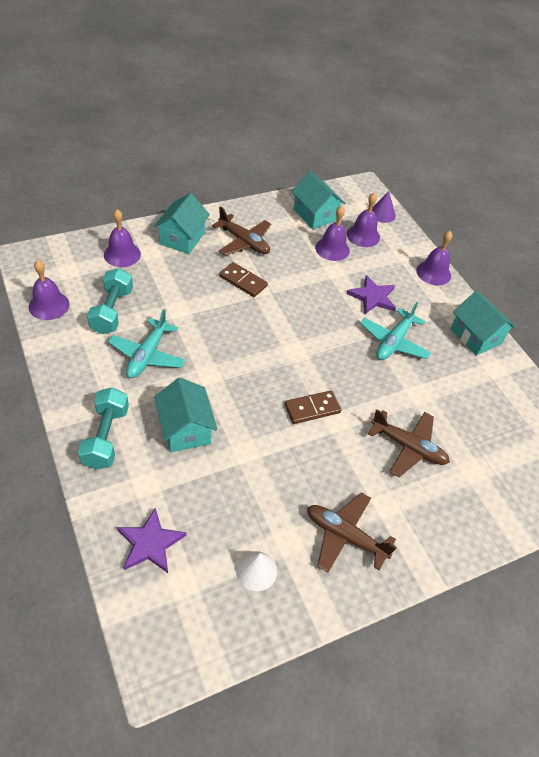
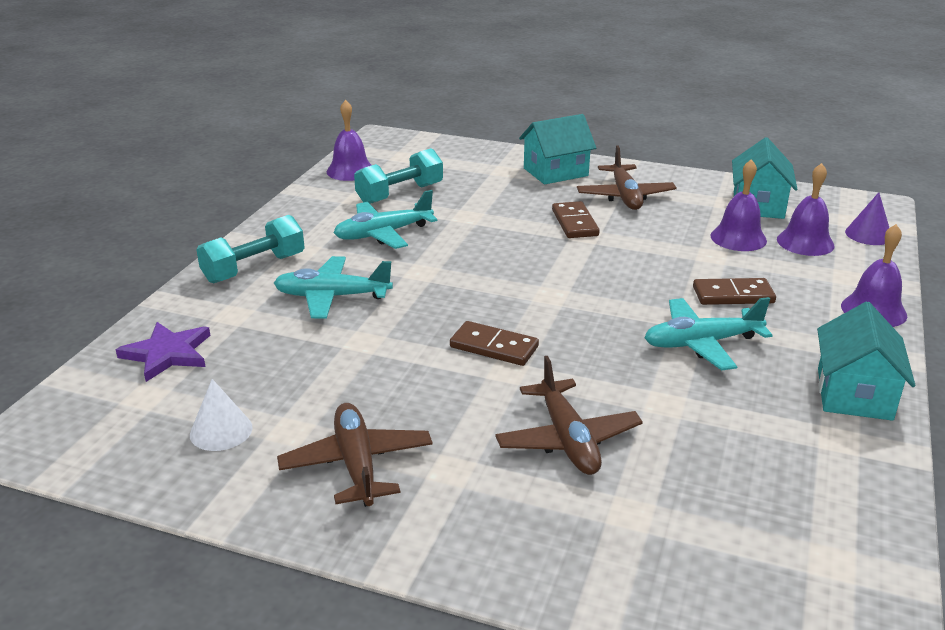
camera: 50 degrees right, 20 degrees down
purple bell [104,209,141,267] -> none
turquoise house [154,377,217,452] -> turquoise plane [274,256,393,319]
purple star [347,275,396,315] -> brown domino [693,278,776,305]

